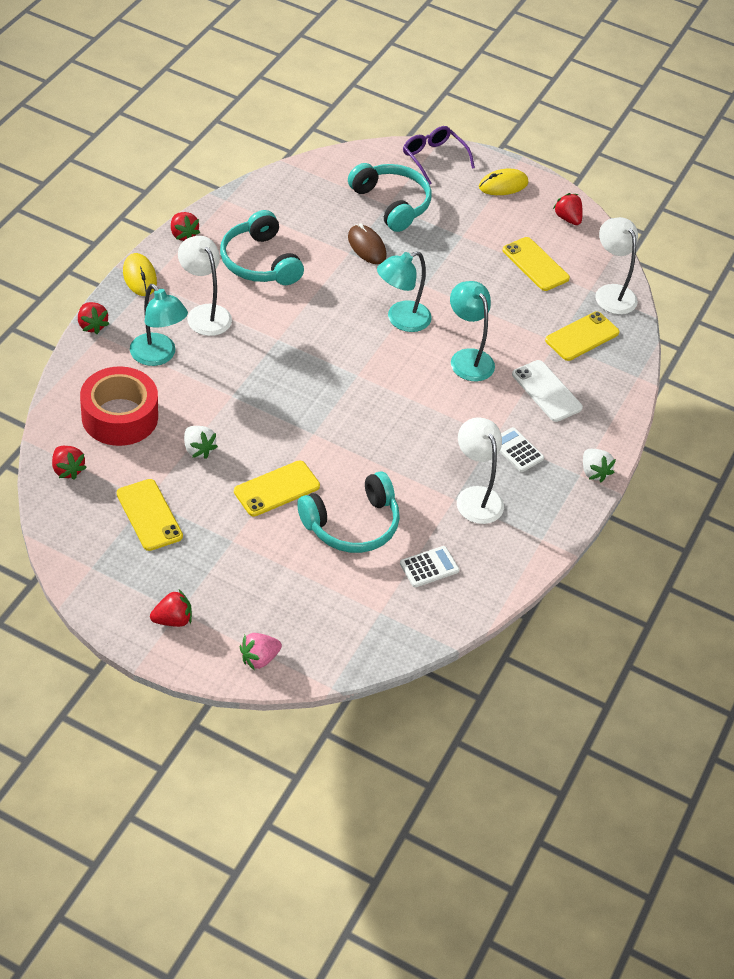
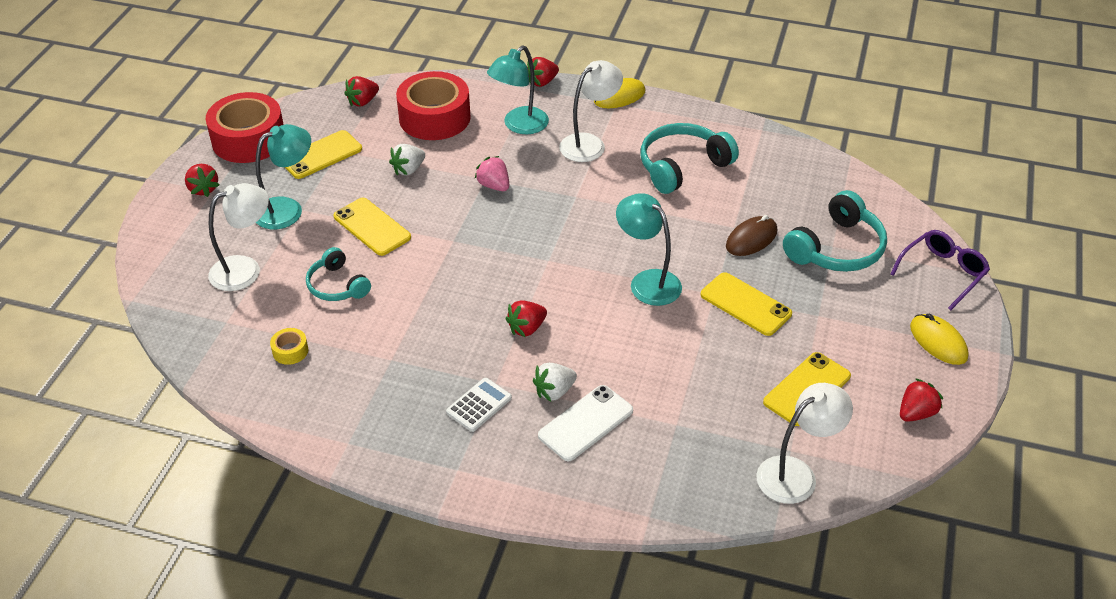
camera: 85 degrees right, 5 degrees down
red strawberry [171,212,200,241] -> red strawberry moved to [506,300,547,337]
pink strawberry [240,633,282,671] -> pink strawberry moved to [475,156,509,191]
turquoise headphones [297,471,400,553] -> turquoise headphones [306,247,371,301], size x0.63
white calculator [400,546,459,587] -> yellow tape [270,328,308,365]
turquoise lamp [450,281,495,381] -> turquoise lamp moved to [255,124,311,229]
white lamp [457,417,504,524] -> white lamp moved to [208,183,269,291]
yellow phone [545,312,620,361] -> yellow phone moved to [700,272,792,336]
white strawberry [583,449,616,482] -> white strawberry moved to [533,363,577,402]
none -> red tape [205,92,284,163]

